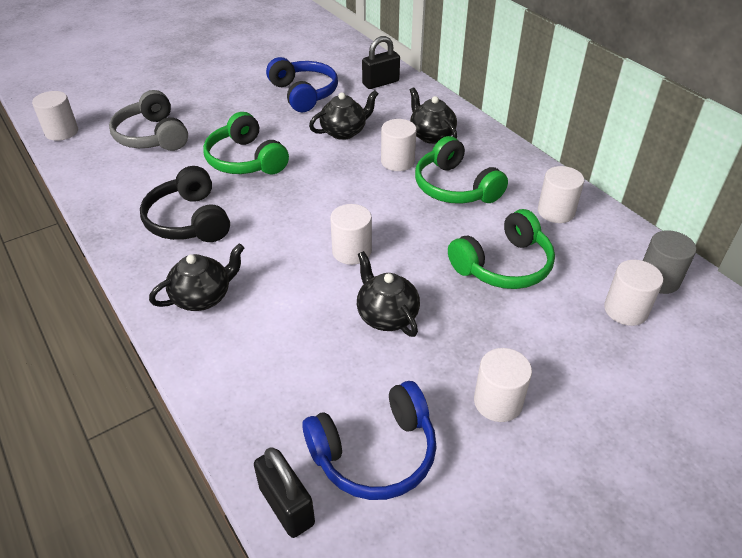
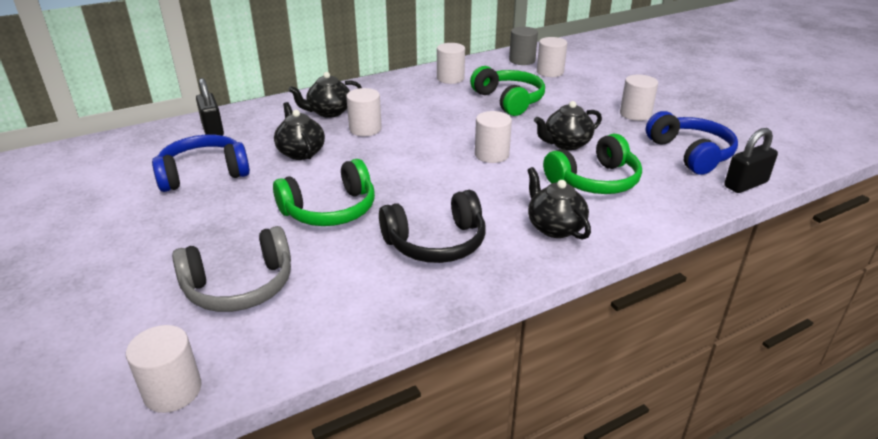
camera: 85 degrees left, 10 degrees down
green headphones [415,136,508,204] -> green headphones moved to [543,134,642,194]

